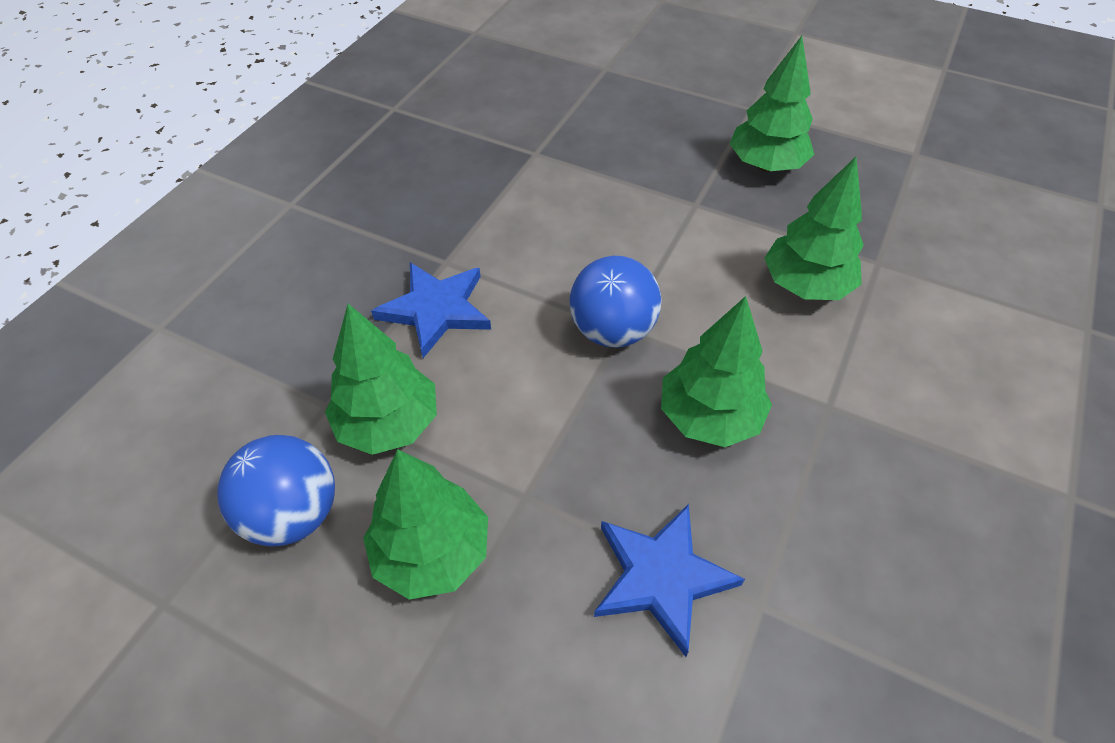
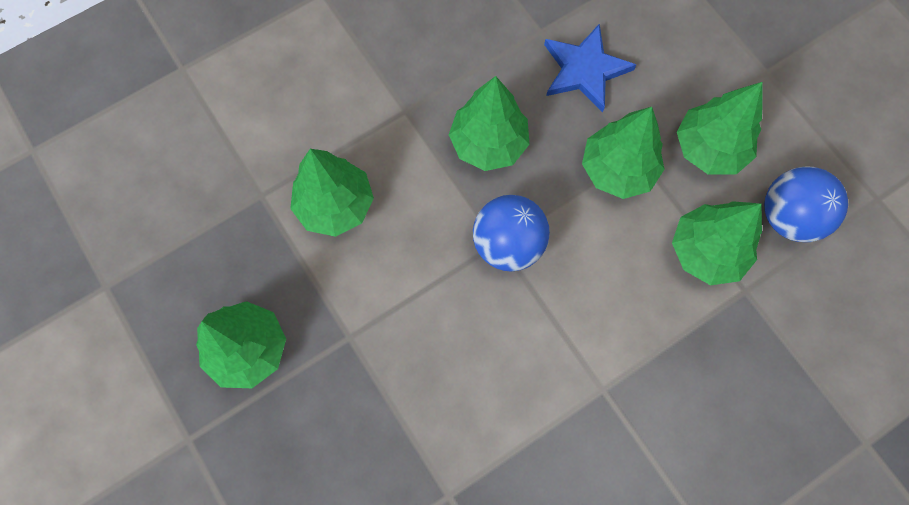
camera: 150 degrees left, 20 degrees up
blue star [371,262,491,358] -> none
none -> green tree [582,107,664,199]

